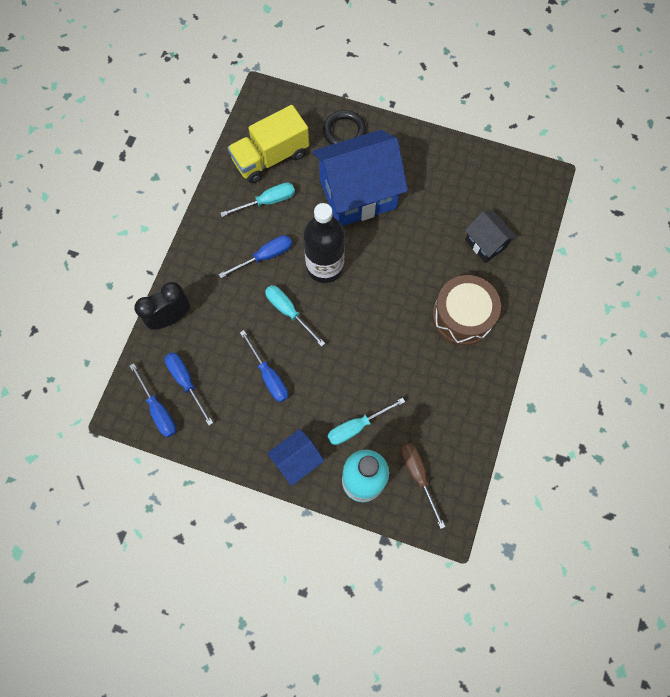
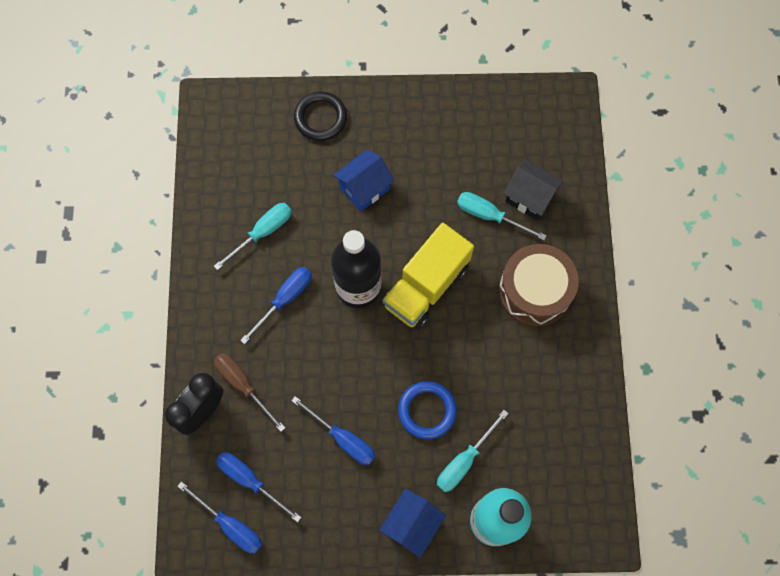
camera: 20 degrees left, 0 degrees up
yellow truck [228,105,309,183] -> yellow truck moved to [382,223,474,329]
turquoise screwdriver [265,285,325,347] -> turquoise screwdriver moved to [457,192,547,240]
blue house [312,130,408,226] -> blue house [333,150,395,212], size x0.50
brown screwdriver [401,443,445,529] -> brown screwdriver moved to [214,353,285,432]
none -> blue ring [398,381,457,439]

